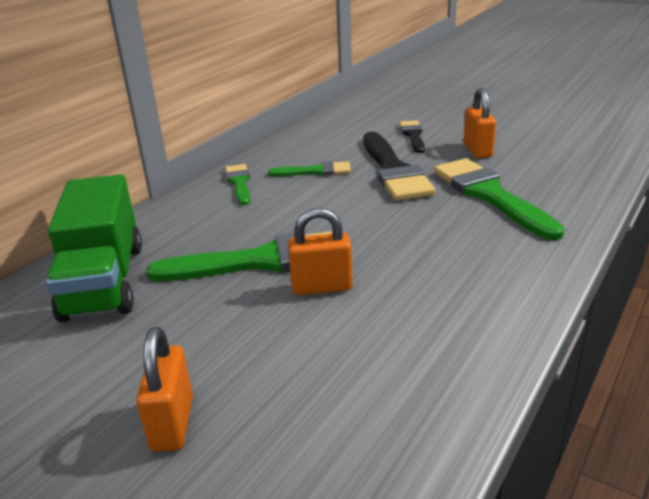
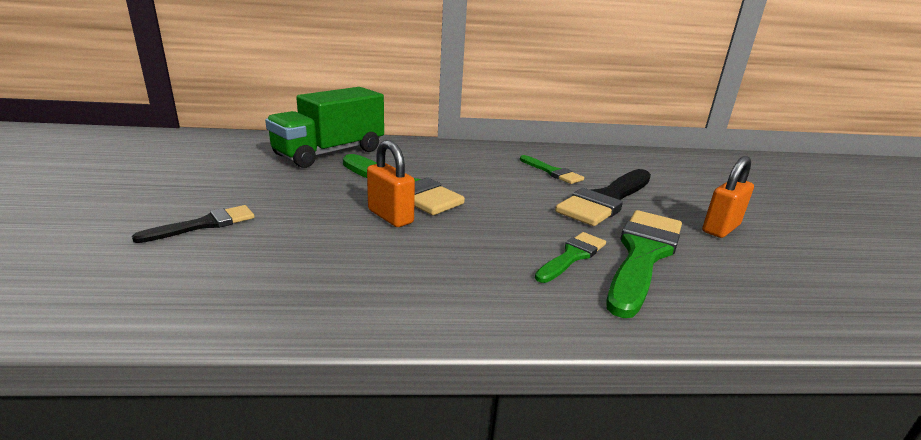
camera: 50 degrees right, 5 degrees down
orange padlock [136,327,193,452] -> none
green brush [225,164,250,205] -> green brush moved to [535,232,606,283]
black brush [400,120,425,153] -> black brush moved to [132,205,255,243]

